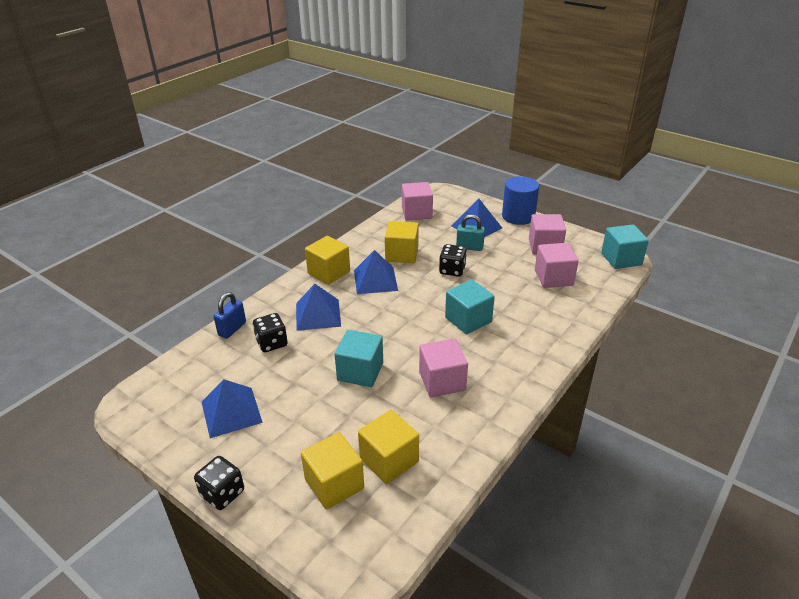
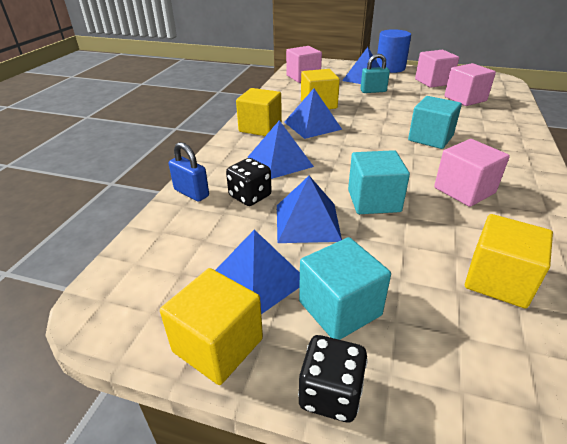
camera: 20 degrees left, 0 degrees up
blue padlock [214,292,246,339] -> blue padlock turned 60 degrees counterclockwise [169,142,209,202]
yellow cube [301,432,364,509] -> yellow cube moved to [160,268,263,385]
black dice [439,244,467,277] -> none
turquoise cube [601,224,649,269] -> turquoise cube moved to [299,237,391,340]
none -> blue pyramid [277,176,342,243]

